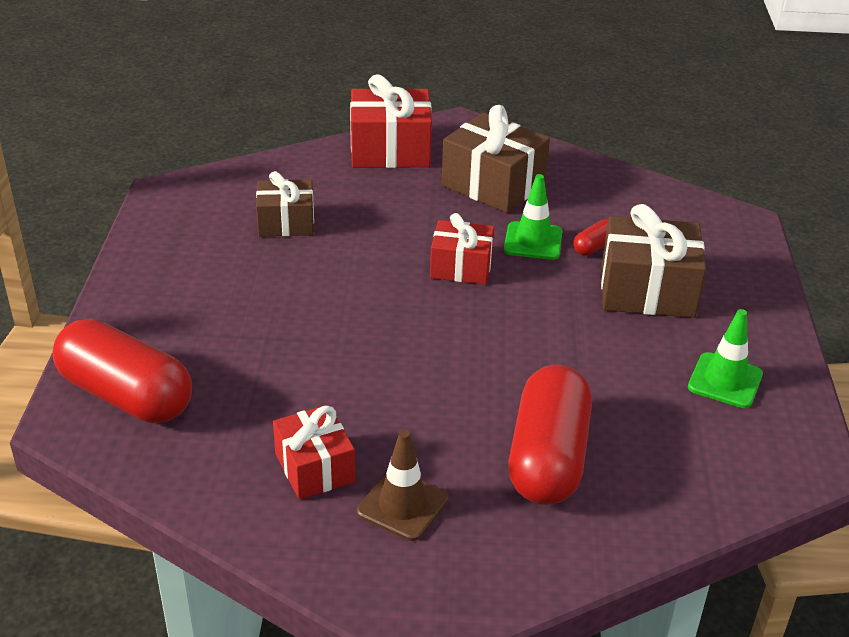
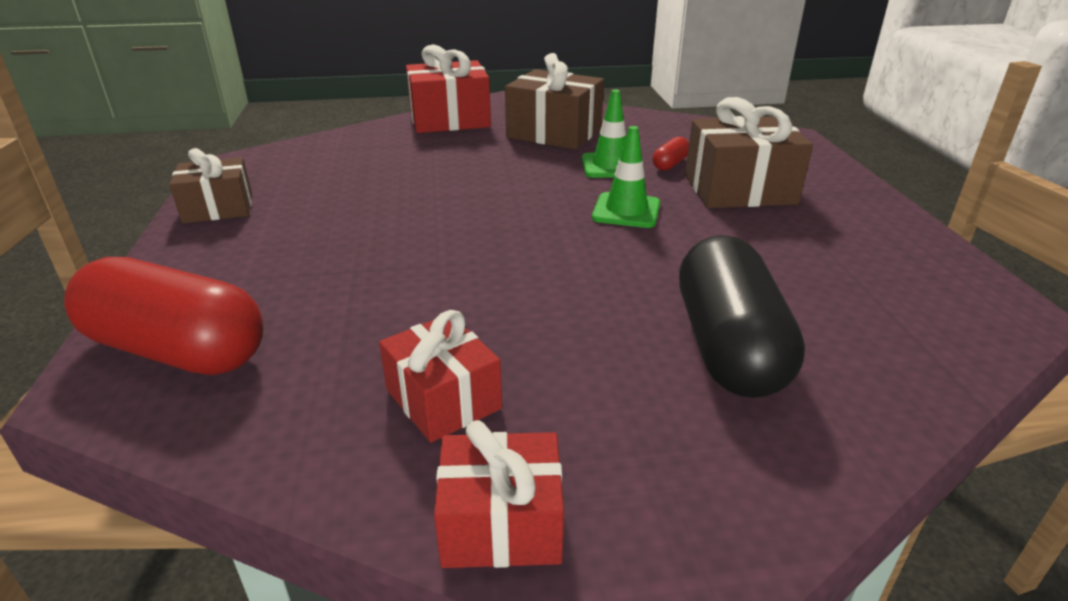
camera: 10 degrees left, 5 degrees down
brown gift [256,171,314,236] -> brown gift moved to [169,148,252,223]
brown traffic cone [357,430,449,541] -> none
red gift [430,213,494,285] -> red gift moved to [434,420,564,568]
red capsule [508,365,592,505] -> black capsule [679,235,805,398]
green traffic cone [688,309,763,408] -> green traffic cone moved to [592,126,660,228]

